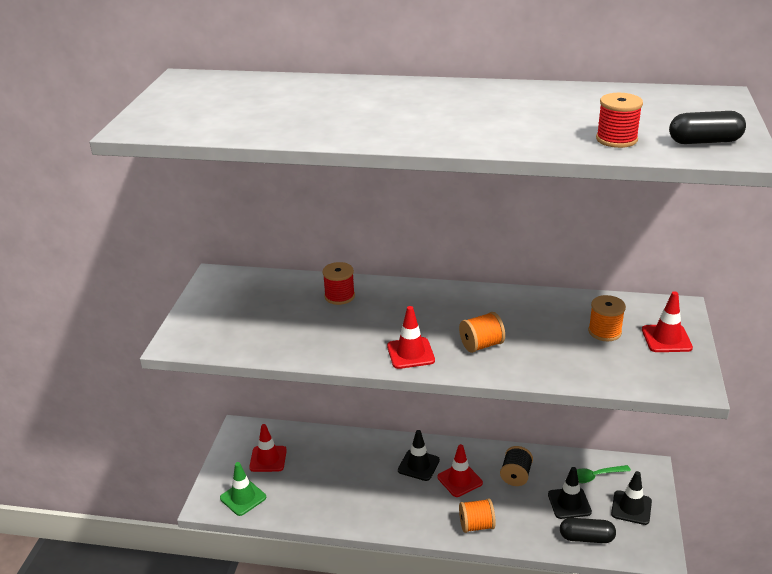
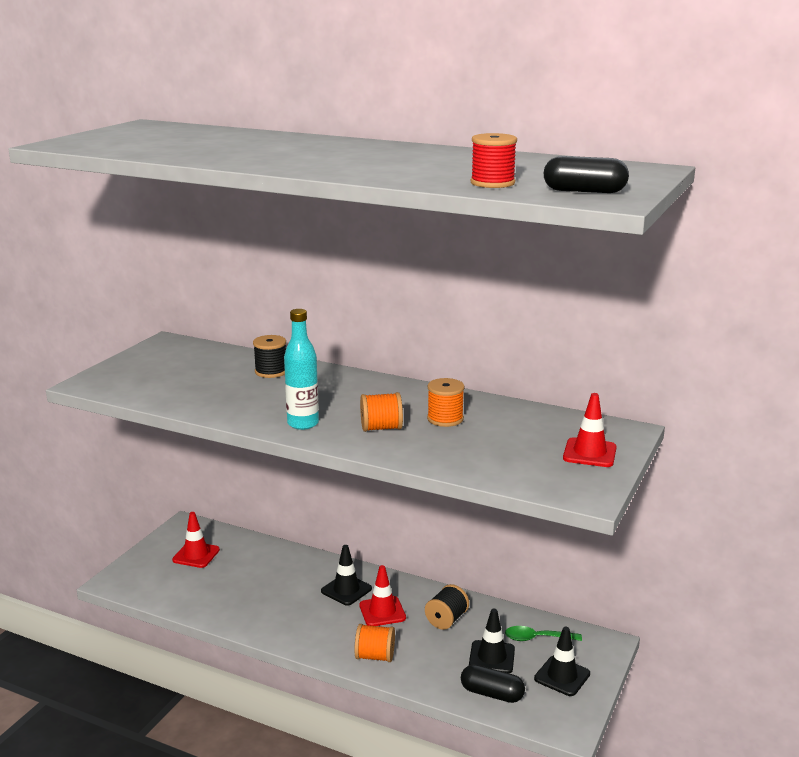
camera: 15 degrees right, 10 degrees down
green traffic cone [220,462,266,516] -> none
red spool [322,262,355,305] -> black spool [253,335,286,378]
red traffic cone [387,306,435,369] -> turquoise bottle [284,309,319,430]
orange spool [588,295,626,341] -> orange spool moved to [427,378,465,427]

